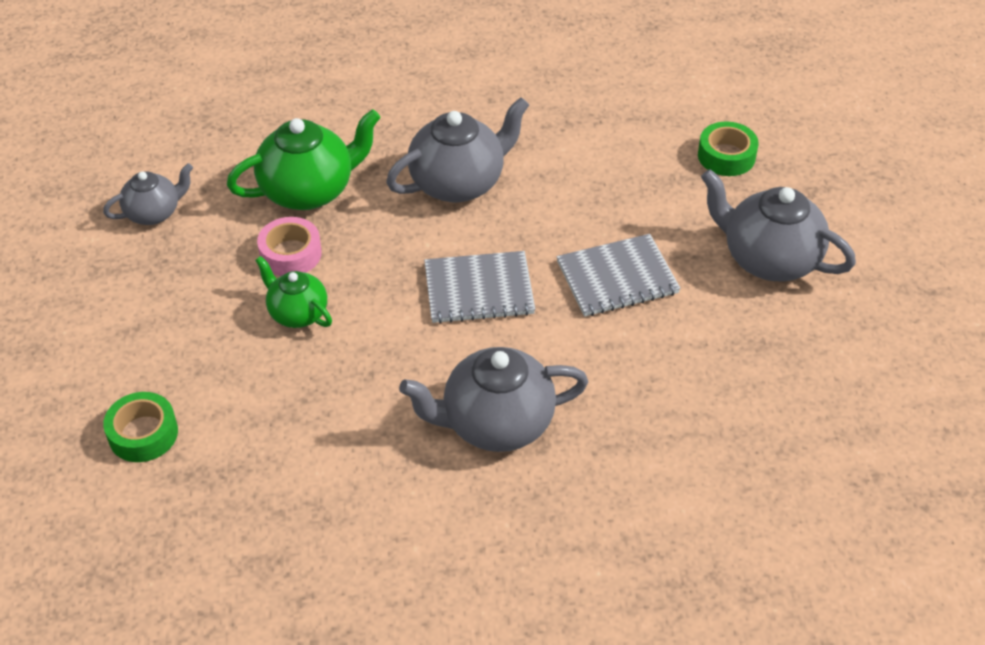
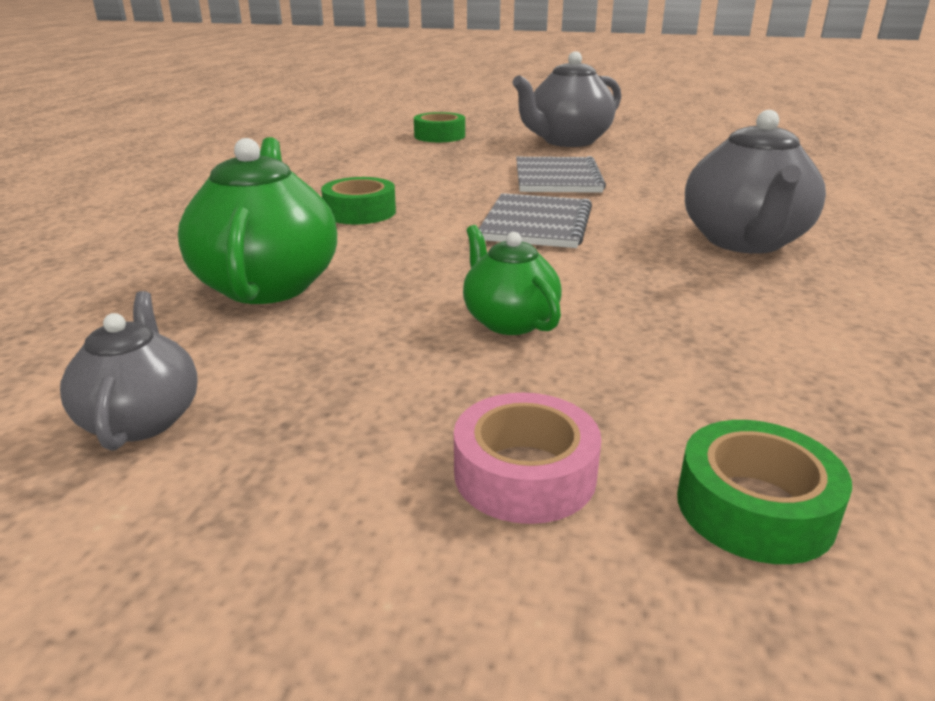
camera: 70 degrees left, 20 degrees down
green teapot [255,256,332,328] -> green teapot turned 90 degrees clockwise [463,225,562,335]
pink tape [257,217,322,276] -> pink tape moved to [454,393,601,524]
grey teapot [386,97,529,202] -> green tape [321,177,396,224]

